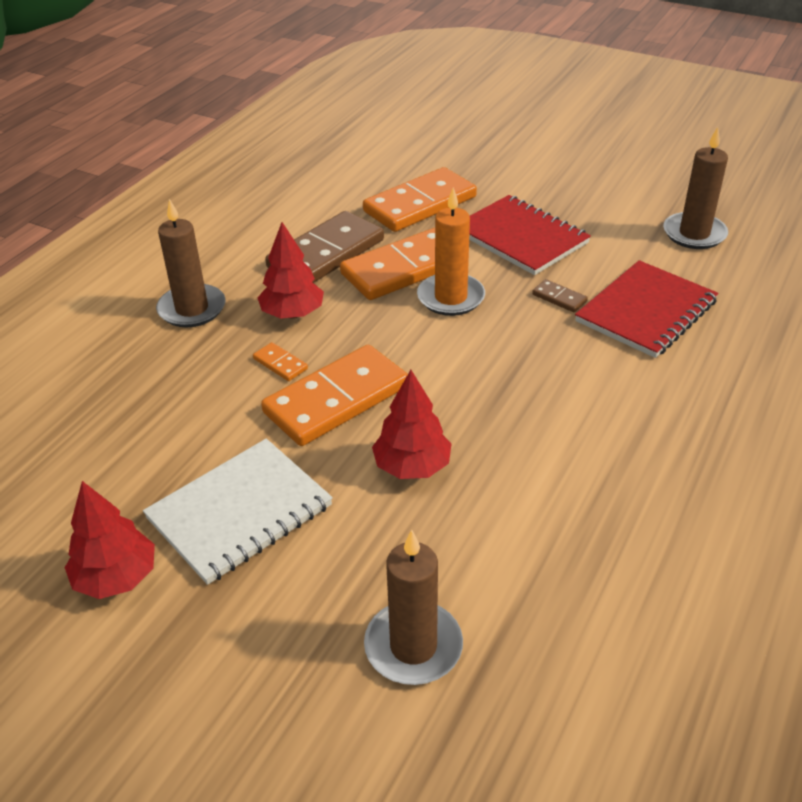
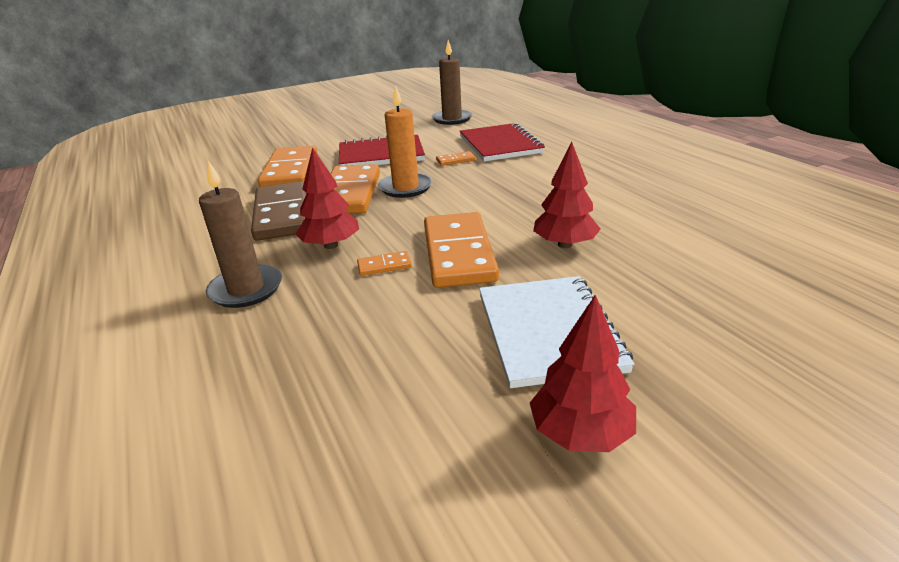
camera: 55 degrees left, 10 degrees down
brown candle [364,530,463,685] -> none
brown domino [532,279,588,312] -> orange domino [436,151,475,166]

